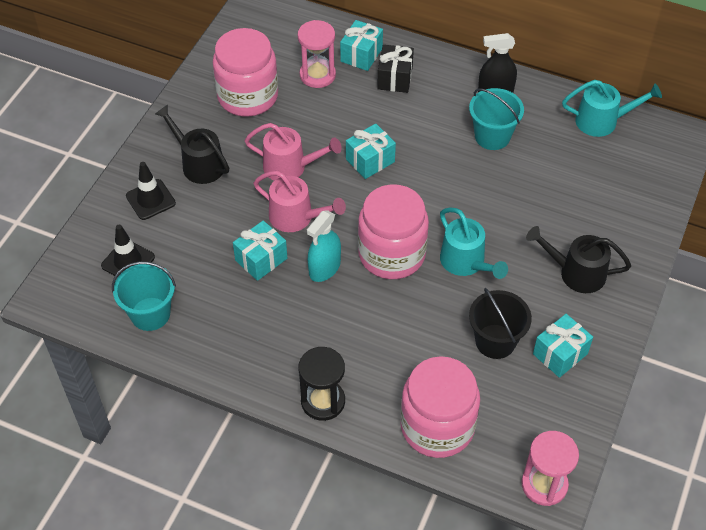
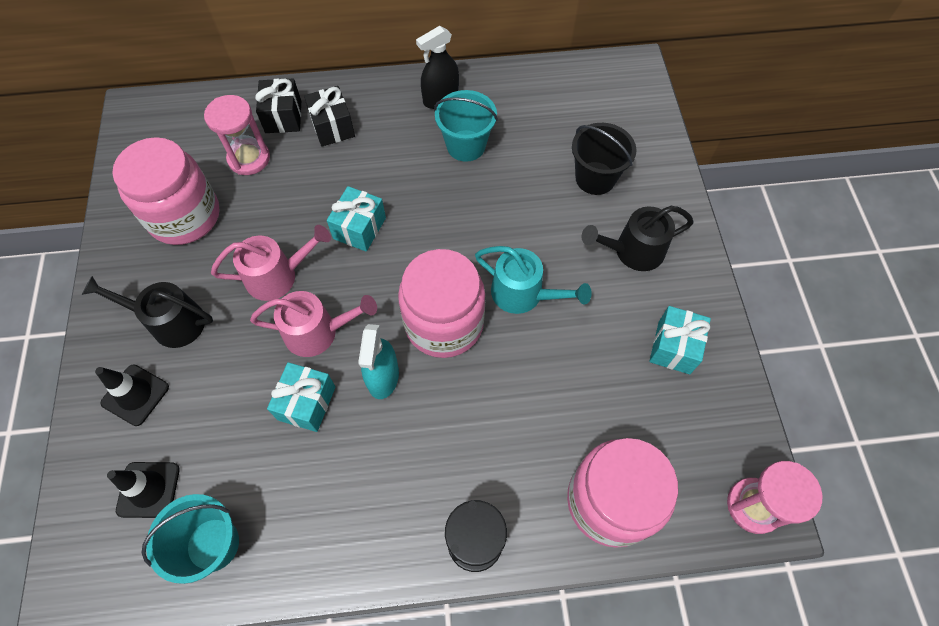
camera: 30 degrees left, 10 degrees up
turquoise gift [340,20,383,71] -> black gift [255,78,301,133]
black bucket [469,288,532,359] -> black bucket moved to [572,123,637,195]
turquoise watering can [562,80,662,137] -> none

